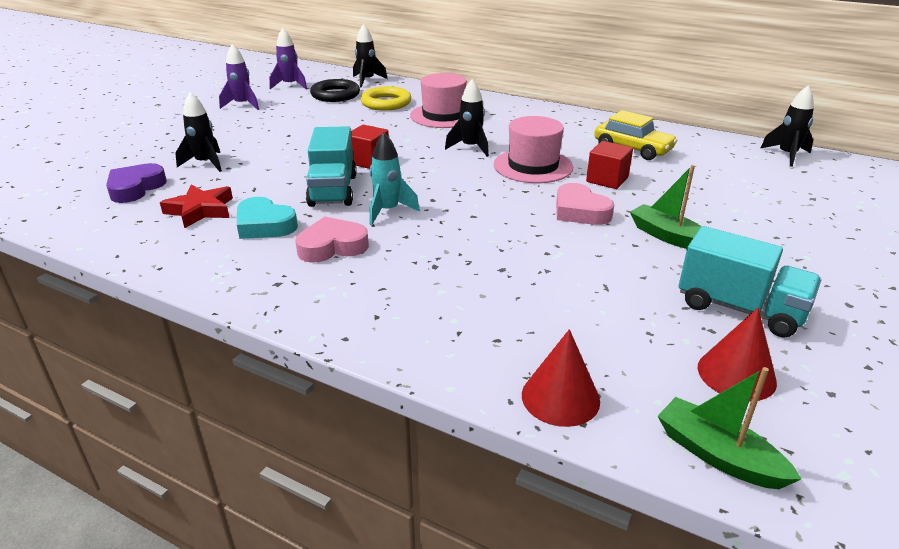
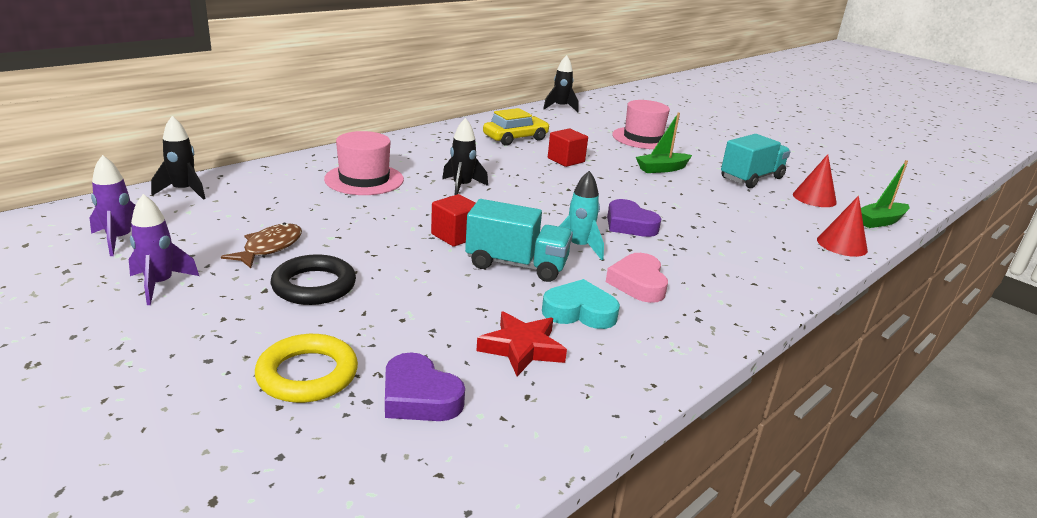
camera: 75 degrees left, 5 degrees down
black rocket [175,92,222,172] -> none
turquoise heart [237,197,298,239] -> turquoise heart turned 135 degrees counterclockwise [542,279,620,329]
black ring [310,79,360,102] -> black ring moved to [271,254,356,305]
yellow ring [361,86,411,111] -> yellow ring moved to [255,334,358,403]
pink hat [494,116,573,183] -> pink hat moved to [612,100,670,149]
pink heart [556,183,614,225] -> none
none -> brown fish [221,223,302,268]
none -> purple heart [607,199,661,237]

